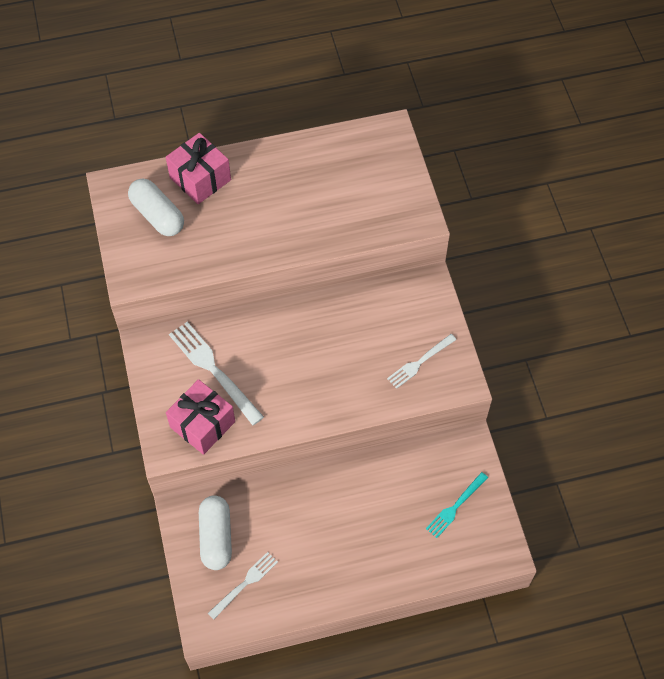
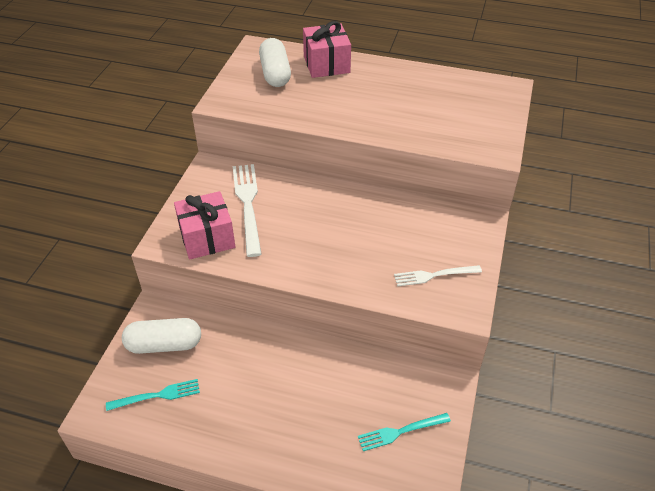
camera: 30 degrees right, 15 degrees down
white capsule [199,495,232,570] -> white capsule turned 60 degrees clockwise [122,318,201,354]
white fork [207,552,278,620] -> turquoise fork [106,379,200,411]

